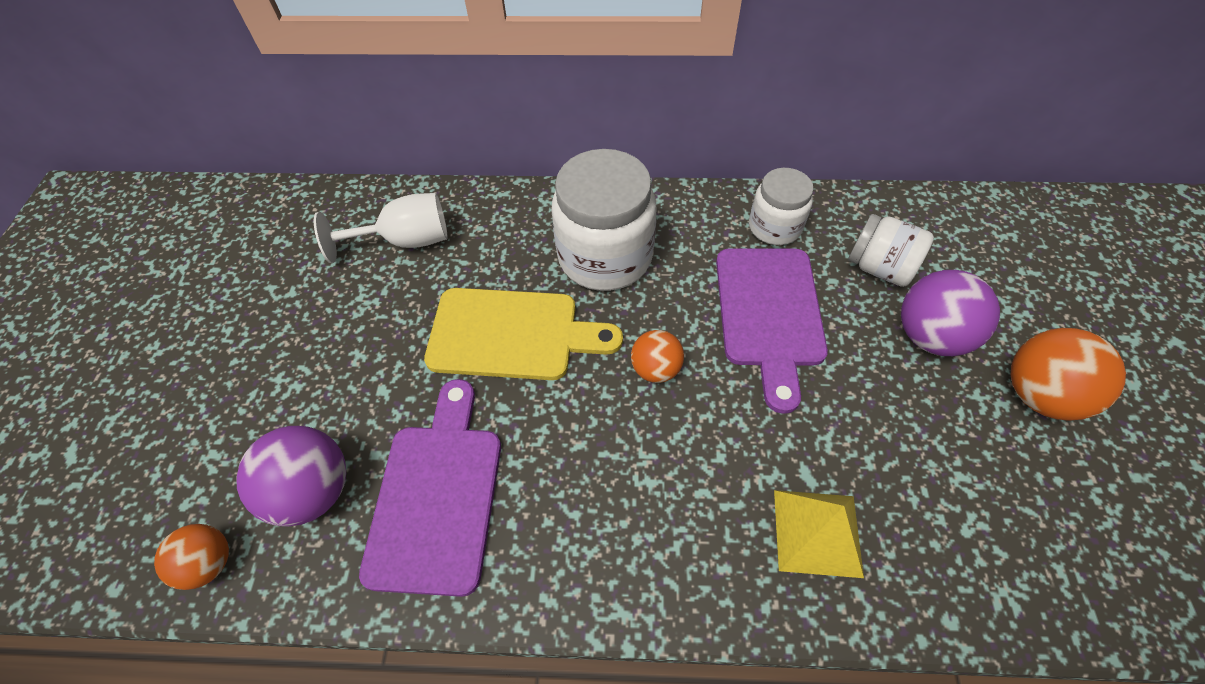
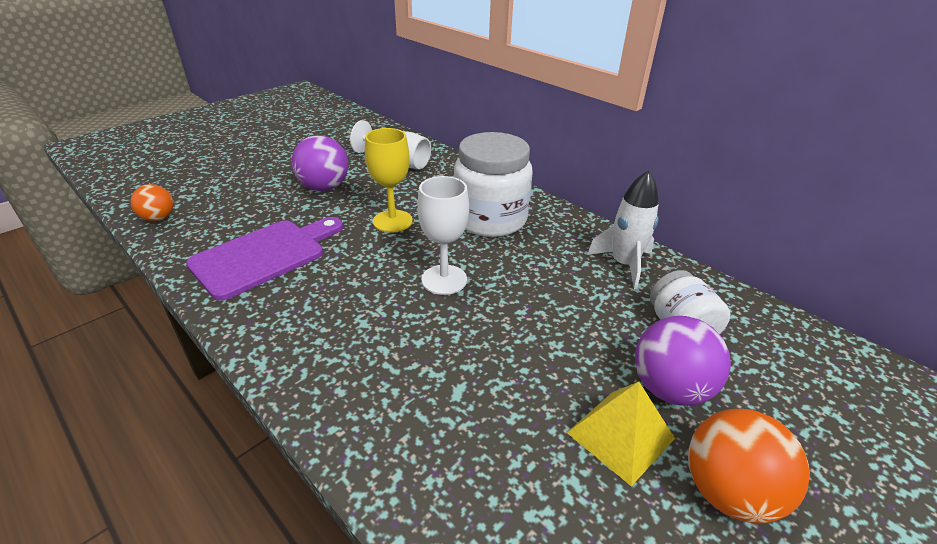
camera: 40 degrees right, 20 degrees down
purple ball [236,426,346,527] -> purple ball moved to [292,135,348,191]
yellow cutting board [424,288,623,380] -> yellow goblet [365,128,412,232]
orange ball [631,330,684,383] -> white goblet [417,176,469,295]
purple cutting board [716,248,828,414] -> none
white jar [749,168,814,245] -> white rocket [587,170,659,289]
yellow pyramid [774,490,864,578] -> yellow pyramid moved to [567,382,675,486]

